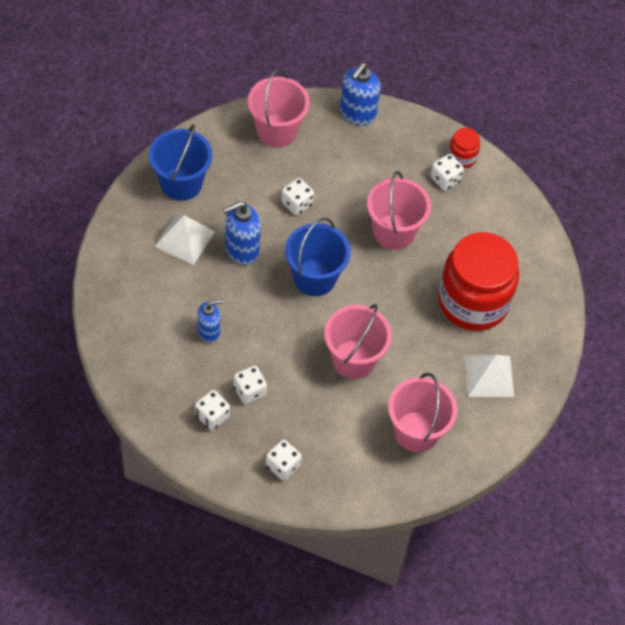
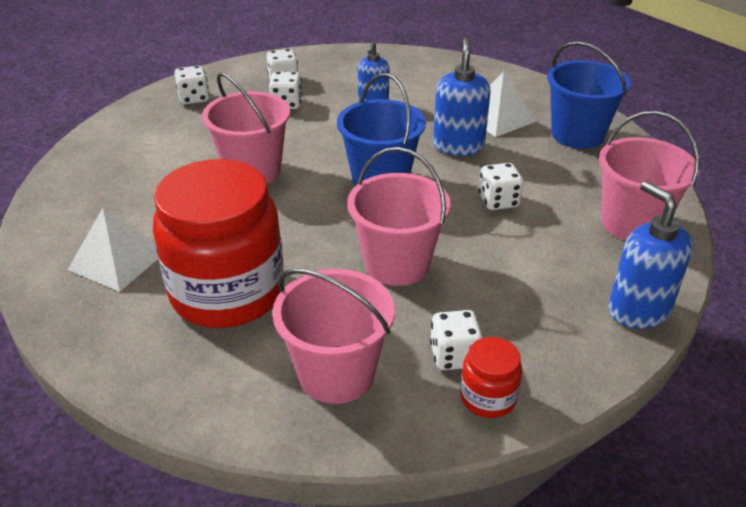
camera: 125 degrees right, 20 degrees down
pink bucket [388,373,457,452] -> pink bucket moved to [272,268,395,404]

